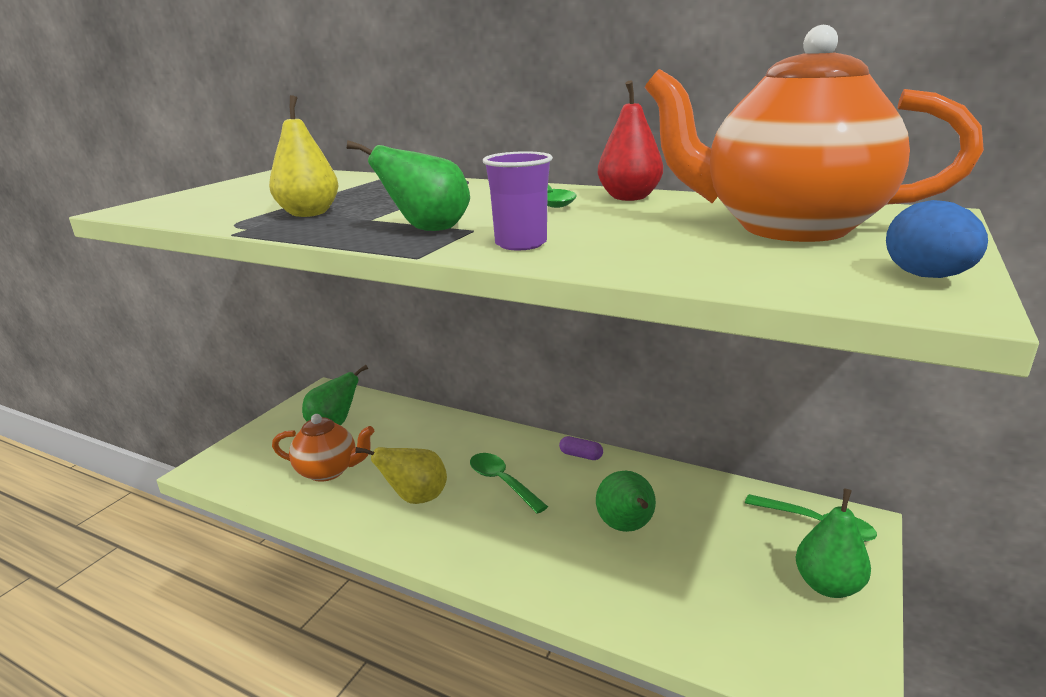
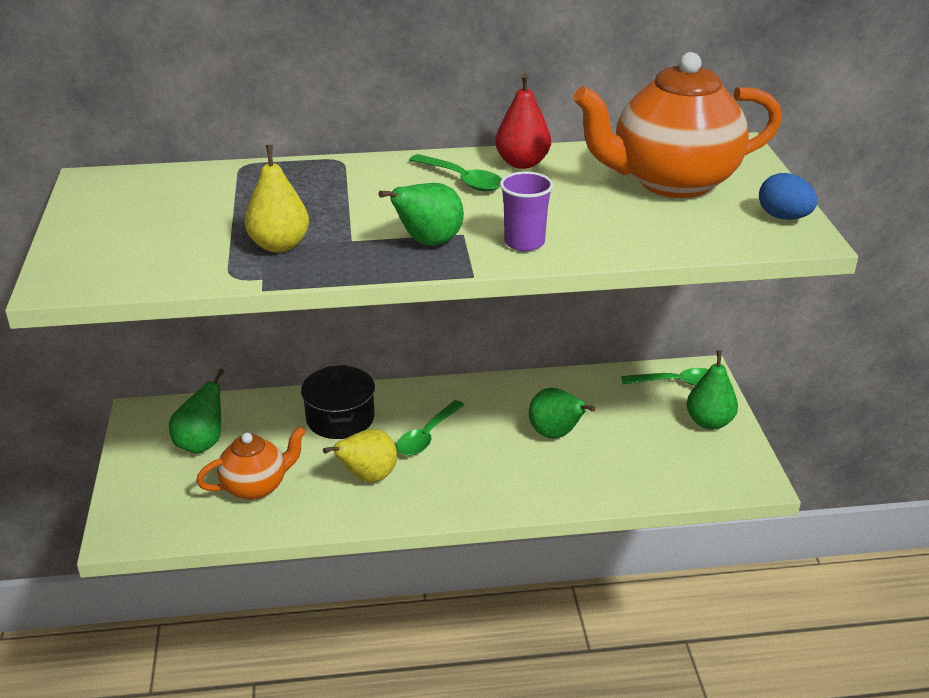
camera: 35 degrees left, 10 degrees up
green spoon [470,453,548,514] -> green spoon turned 75 degrees counterclockwise [396,400,465,456]
purple capsule [559,436,603,460] -> none
none -> black pot [301,365,375,439]

